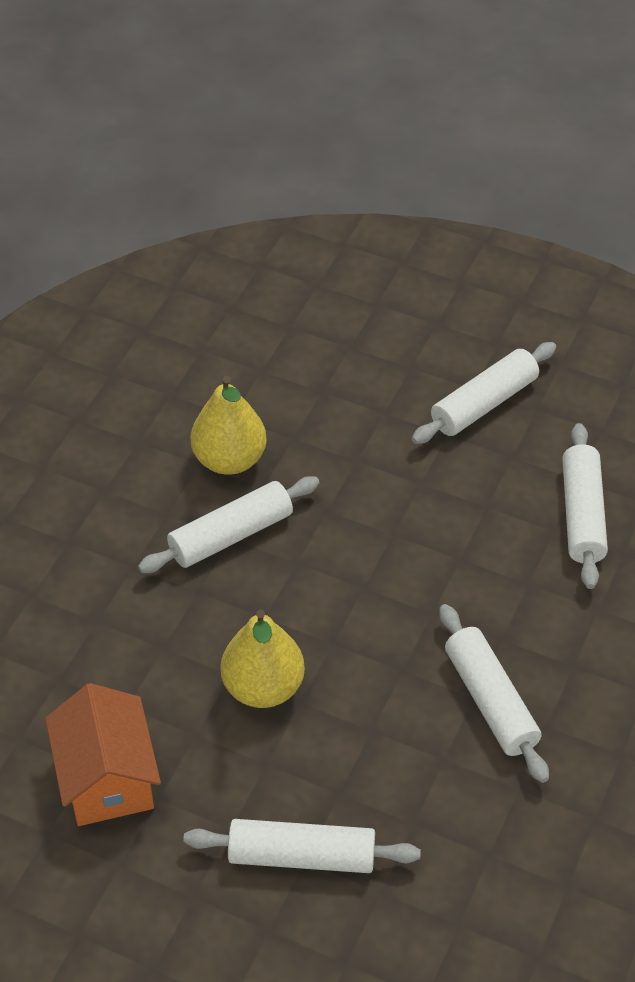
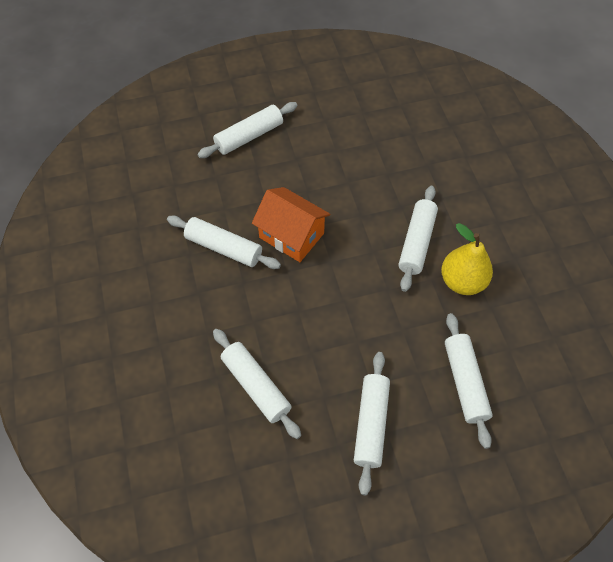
camera: 140 degrees right, 10 degrees up
orange house [45,683,161,826] -> orange house moved to [252,187,330,262]
yellow pear [221,610,305,708] -> none
none -> white rolling pin [445,313,493,449]

